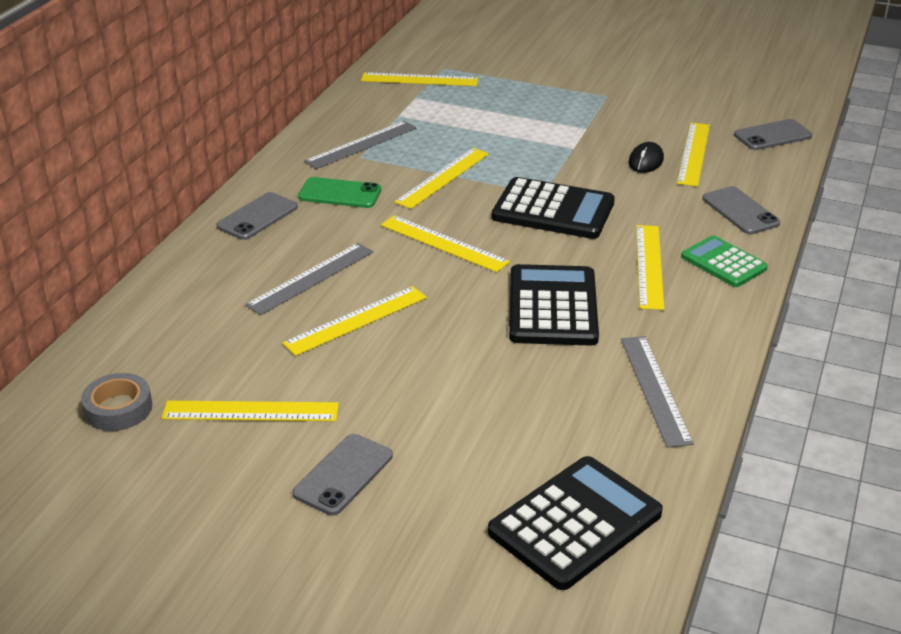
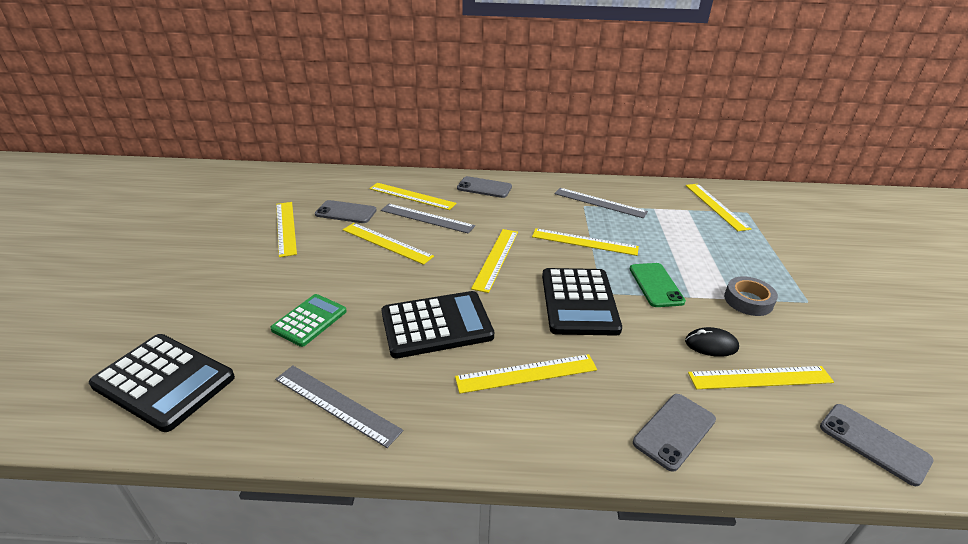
camera: 70 degrees right, 0 degrees up
grey tape [81,373,152,431] -> grey tape moved to [724,276,778,316]
grey phone [292,434,393,515] -> grey phone moved to [315,200,377,223]
green phone [298,177,381,208] -> green phone moved to [630,263,686,307]
grey ruler [621,336,694,448] -> grey ruler turned 60 degrees clockwise [275,365,403,448]
green calculator [681,236,768,287] -> green calculator moved to [270,294,347,347]
none -> yellow ruler [369,183,457,210]

